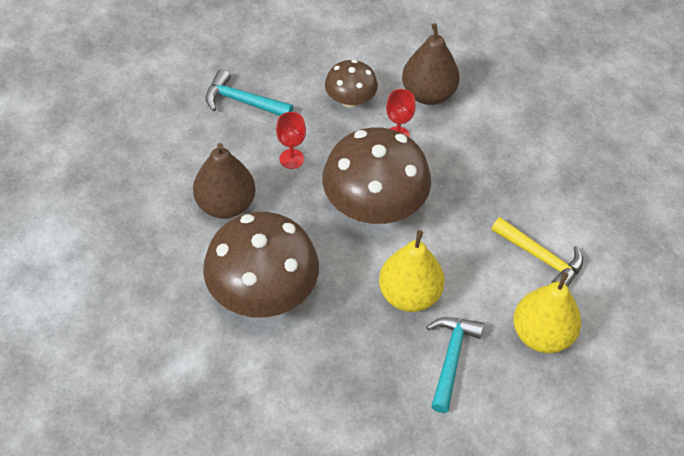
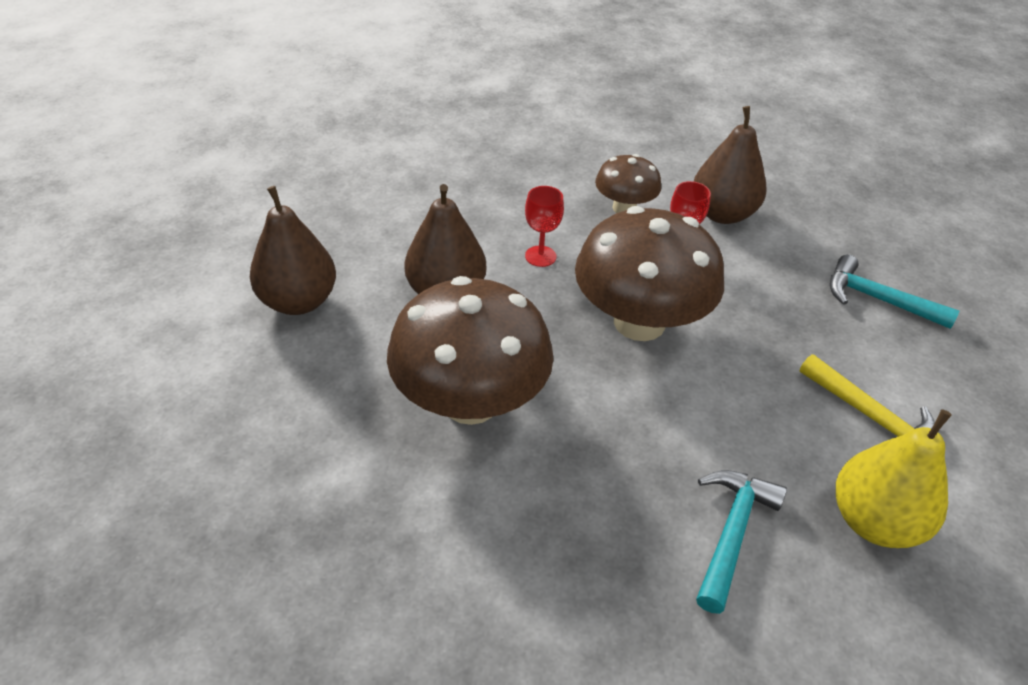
camera: 10 degrees right, 10 degrees down
turquoise hammer [206,69,293,116] -> turquoise hammer moved to [830,255,959,329]
yellow pear [379,230,445,312] -> none
none -> brown pear [250,186,336,315]

